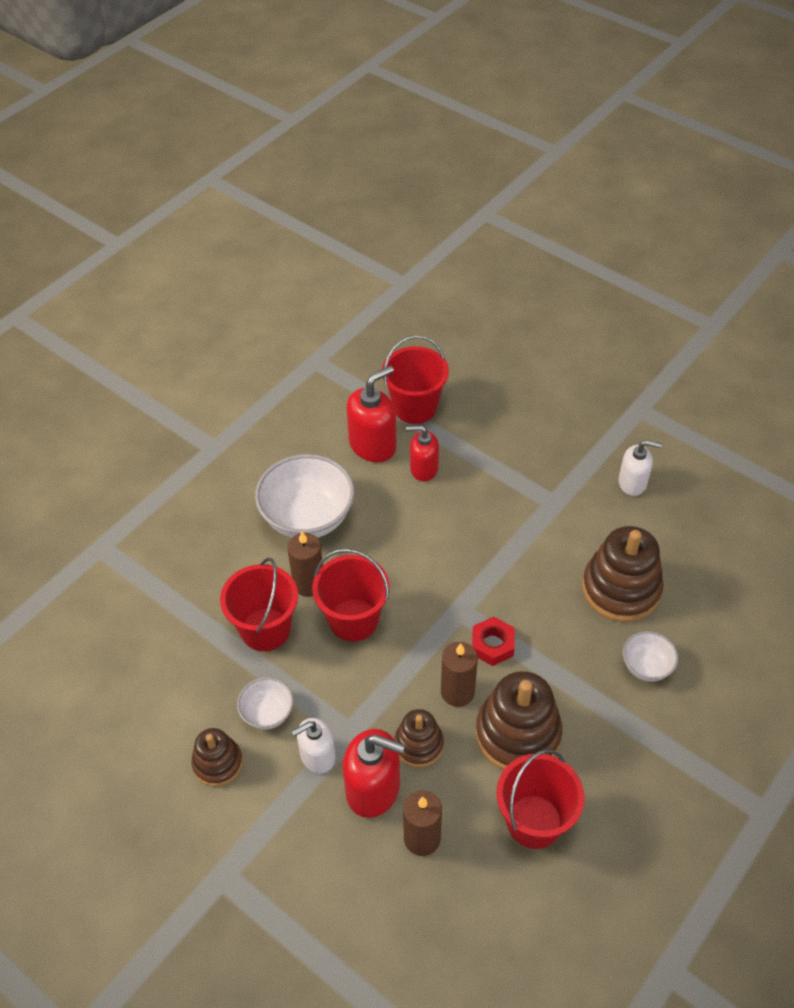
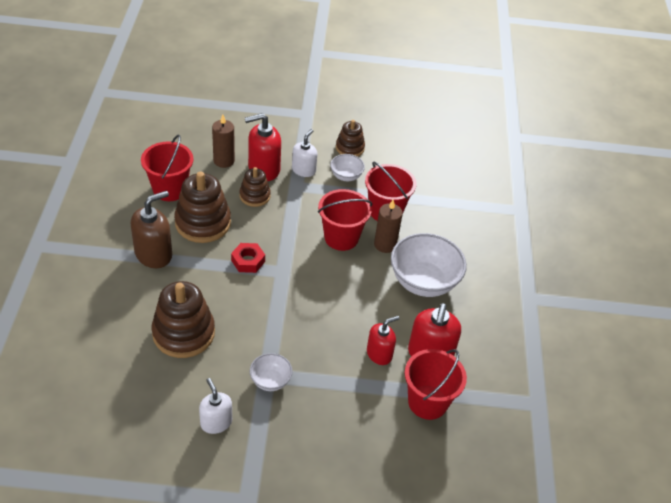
camera: 140 degrees right, 5 degrees down
brown candle [441,642,478,707] -> none
white soap dispenser [618,440,662,496] -> white soap dispenser turned 90 degrees clockwise [199,378,232,434]
white bowl [623,631,678,682] -> white bowl moved to [250,353,293,391]
none -> brown soap dispenser [131,191,172,268]

